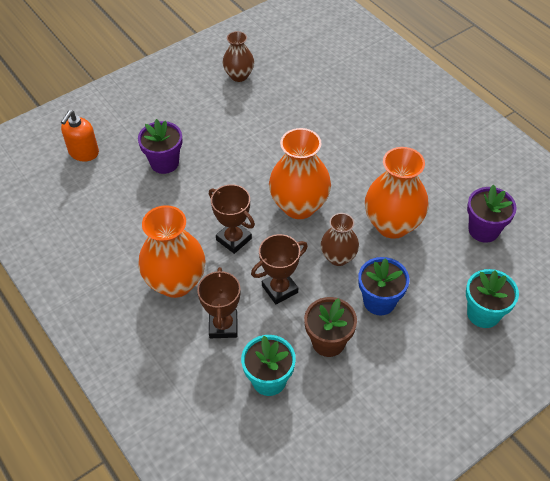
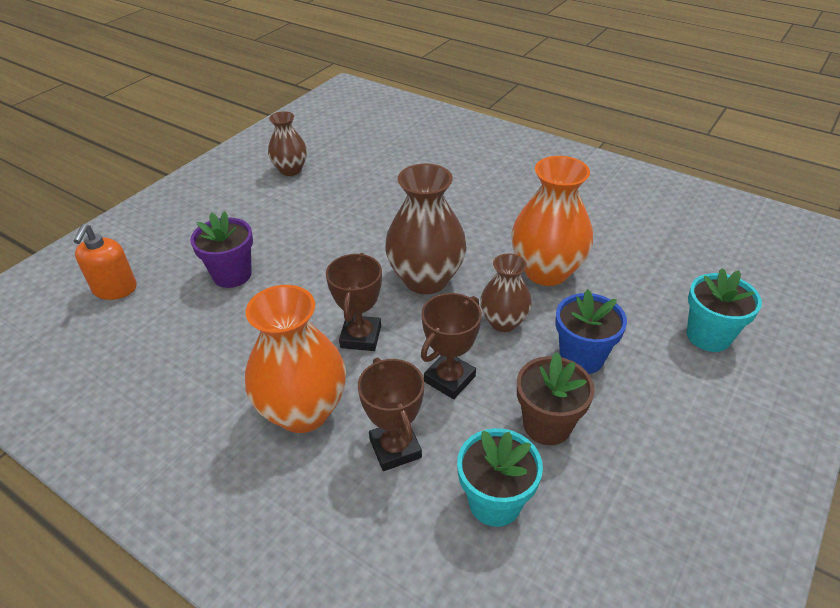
camera: 20 degrees left, 10 degrees down
brown trophy [209,184,255,254] -> brown trophy turned 75 degrees clockwise [326,253,382,351]
orange vase [269,128,331,219] -> brown vase [385,164,467,294]
purple flower pot [467,185,517,243] -> none

